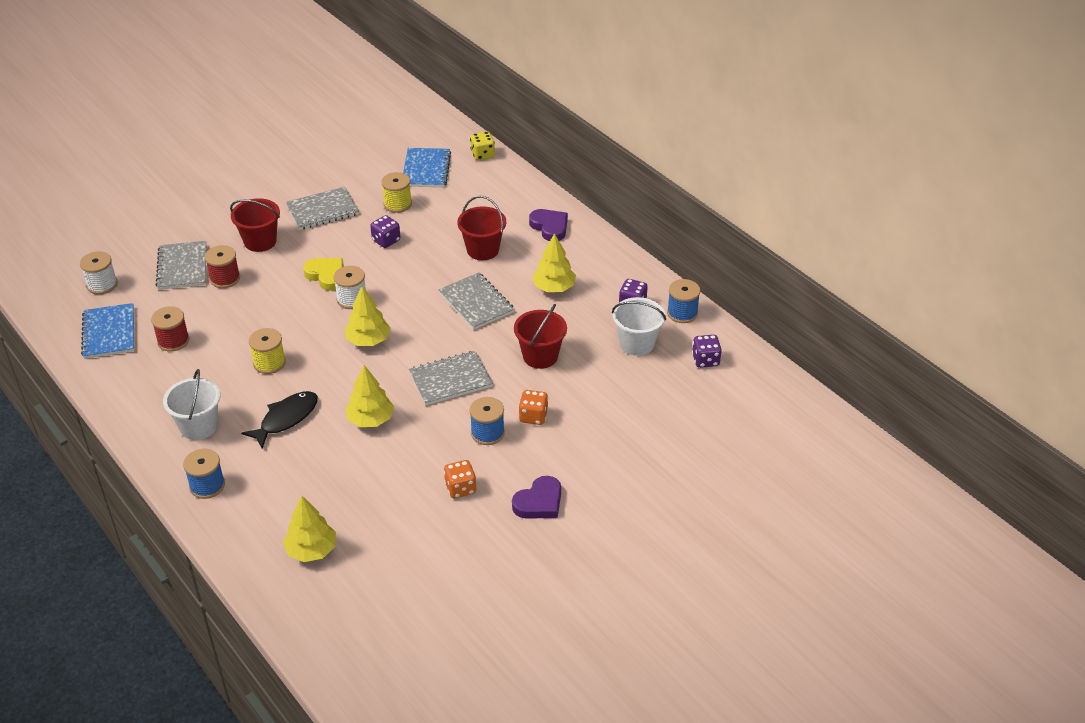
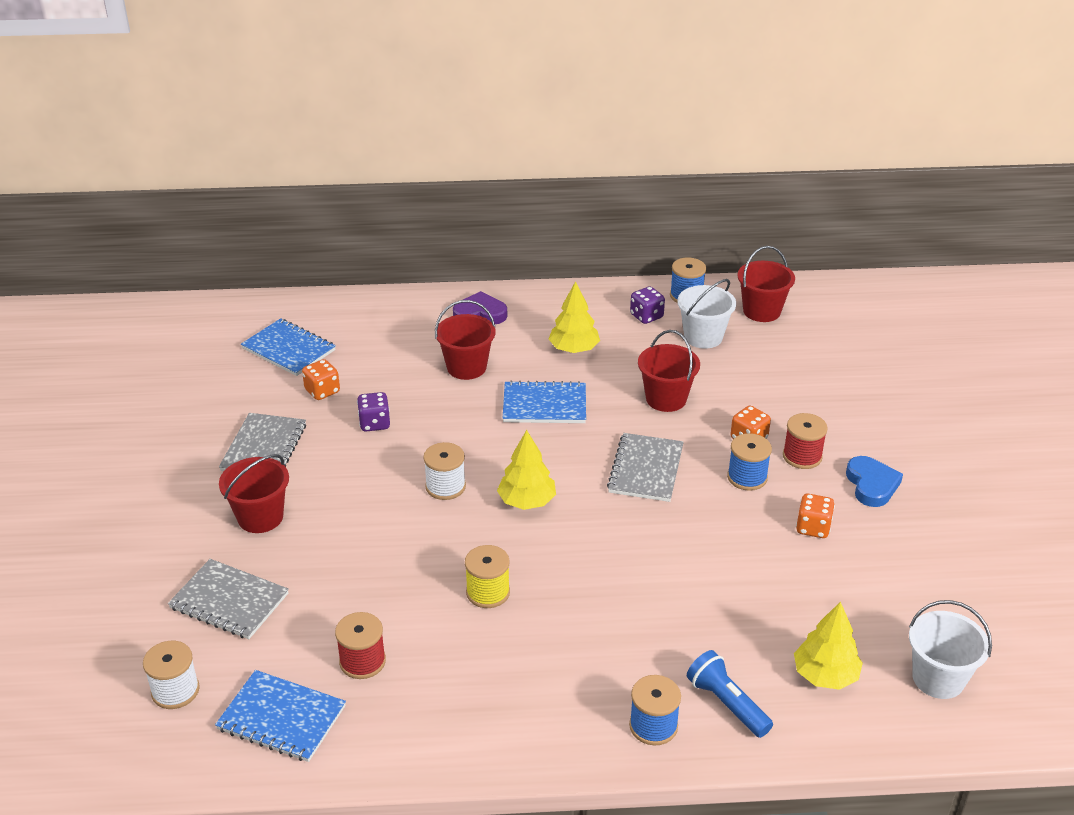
camera: 55 degrees left, 5 degrees down
white bucket [163,369,220,440] -> white bucket moved to [909,600,992,699]
red spool [205,245,240,288] -> red spool moved to [783,413,828,469]
black fish [241,391,318,449] -> none
yellow heart [303,258,344,291] -> none
yellow tree [345,365,394,427] -> none
yellow spool [381,172,412,213] -> orange dice [302,359,340,400]
grey notebook [438,272,514,330] -> blue notebook [503,380,586,423]
yellow dice [470,131,495,160] -> none
purple heart [512,476,561,519] -> blue heart [846,456,903,507]
purple dice [692,335,722,368] -> red bucket [738,246,795,322]
none -> blue flashlight [687,650,773,738]

